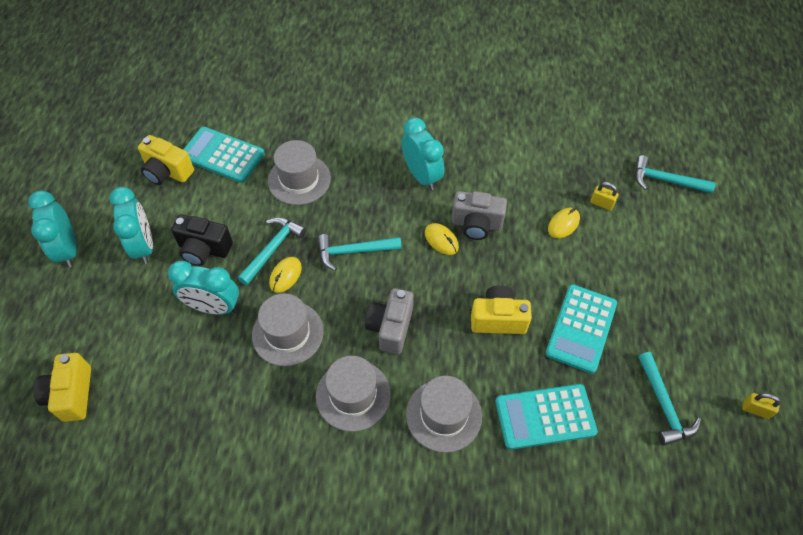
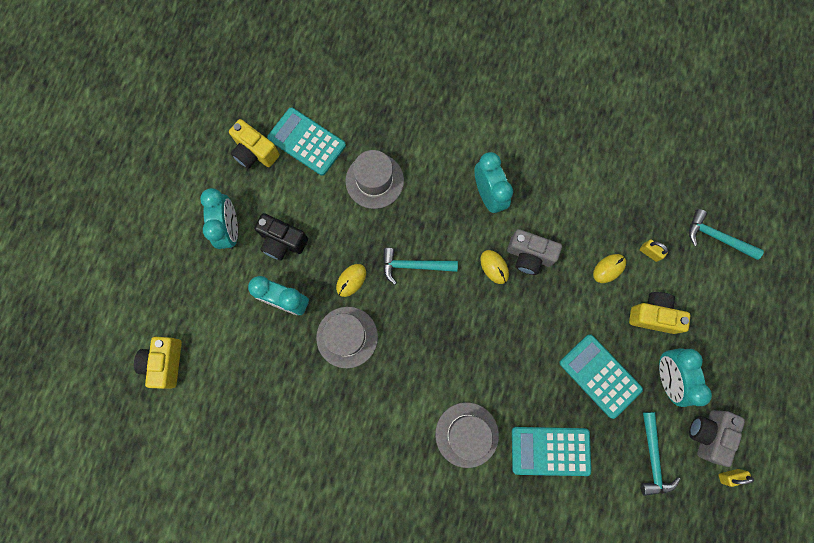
camera: 10 degrees right, 20 degrees up
turquoise clock [28,190,77,268] -> turquoise clock moved to [659,348,712,407]
turquoise hammer [238,217,306,285] -> none
grey hat [316,356,391,432] -> none
grey camera [365,288,413,354] -> grey camera moved to [689,410,745,467]
yellow camera [471,285,532,334] -> yellow camera moved to [629,292,690,334]
turquoise calculator [545,284,617,374] -> turquoise calculator turned 105 degrees clockwise [559,334,643,419]
yellow padlock [742,393,781,419] -> yellow padlock turned 45 degrees counterclockwise [719,469,754,487]

